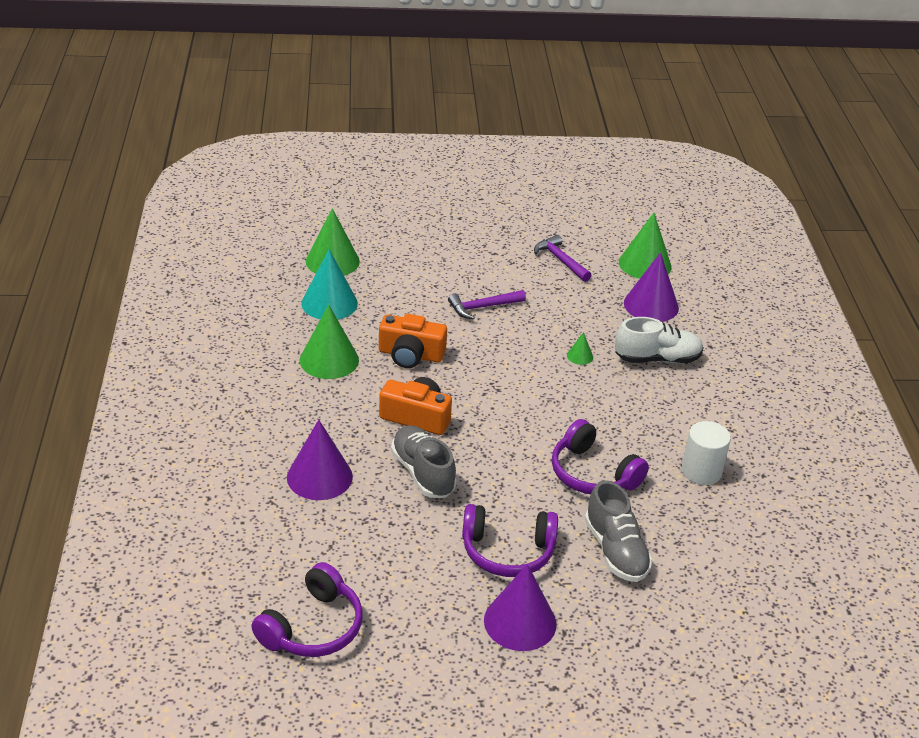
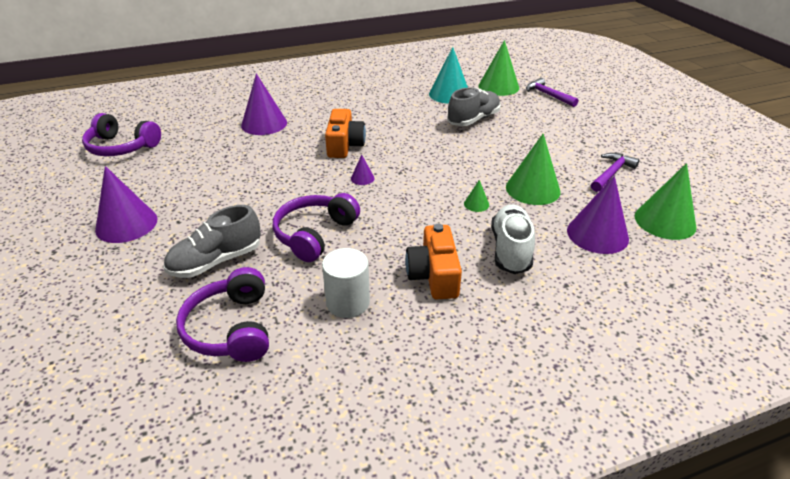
camera: 75 degrees right, 0 degrees up
green cone [300,305,359,379] -> green cone moved to [506,134,561,205]
orange camera [379,314,447,368] -> orange camera moved to [405,224,462,299]
grey shoe [391,425,457,498] -> grey shoe moved to [447,87,501,126]
purple hammer [448,290,526,320] -> purple hammer moved to [526,78,578,107]
purple headphones [462,504,558,577] -> purple headphones moved to [176,267,269,362]
white shoe [615,317,704,363] -> white shoe turned 150 degrees counterclockwise [491,204,535,274]
none -> purple cone [351,155,375,185]

